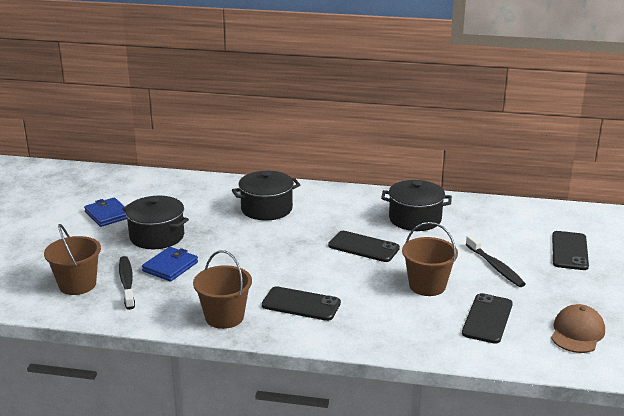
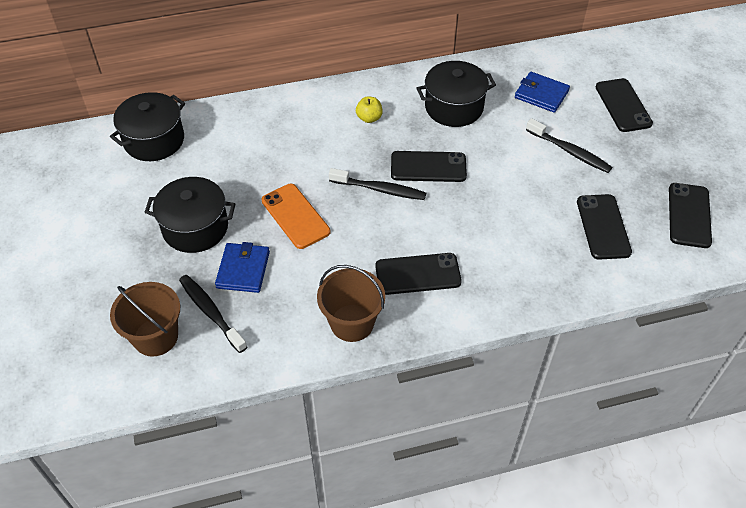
camera: 25 degrees left, 25 degrees up
blue wallet [84,198,127,227] -> blue wallet moved to [515,72,570,113]
black pot [232,171,300,221] -> black pot moved to [110,92,185,161]
brown bucket [402,222,458,296] -> none
brown cap [551,304,605,353] -> black phone [669,183,712,248]
none -> orange phone [262,184,330,249]
none -> black toothbrush [329,168,426,200]
none -> yellow apple [356,97,383,123]

